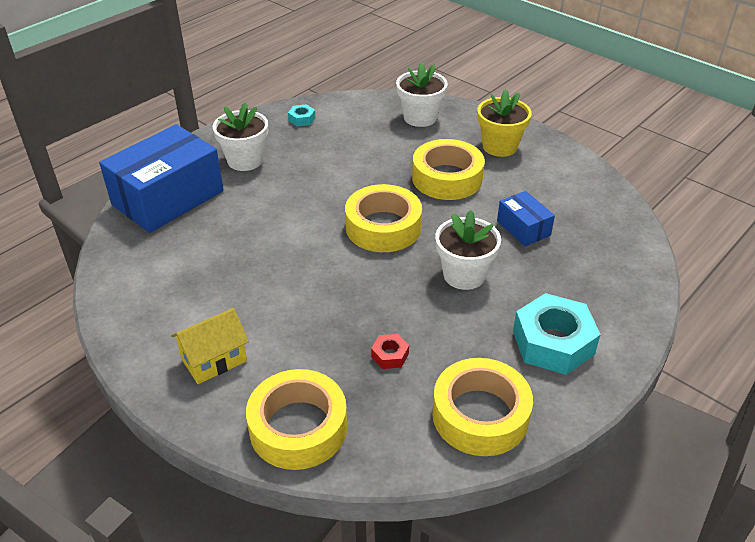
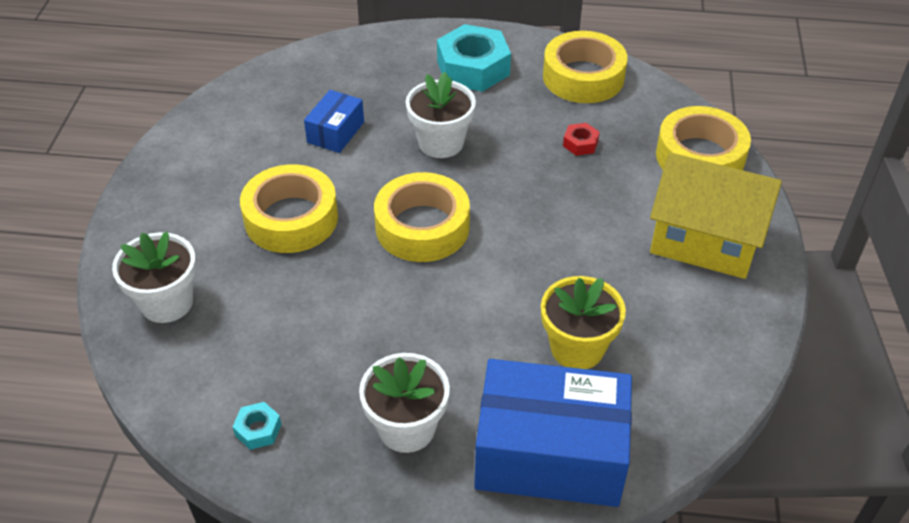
camera: 125 degrees left, 5 degrees up
yellow house [171,308,249,384] -> yellow house [650,152,782,279], size x1.68
yellow flower pot [477,89,532,157] -> yellow flower pot moved to [541,276,626,369]

